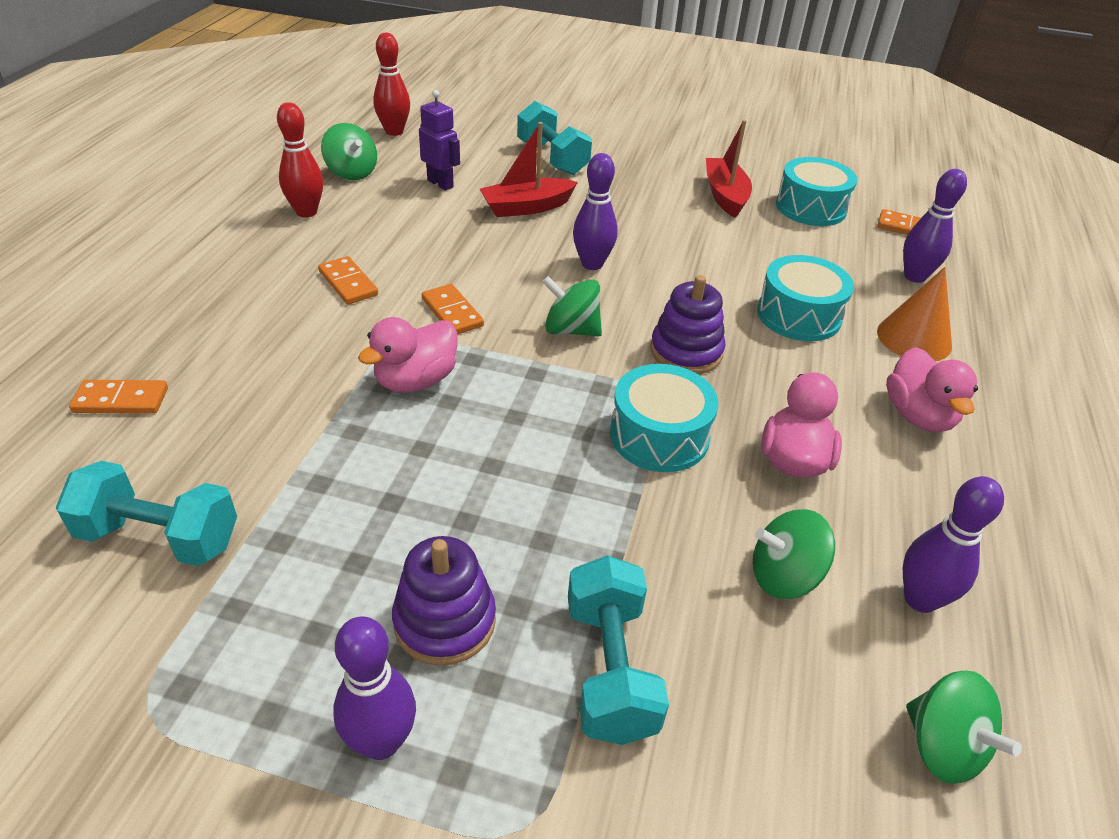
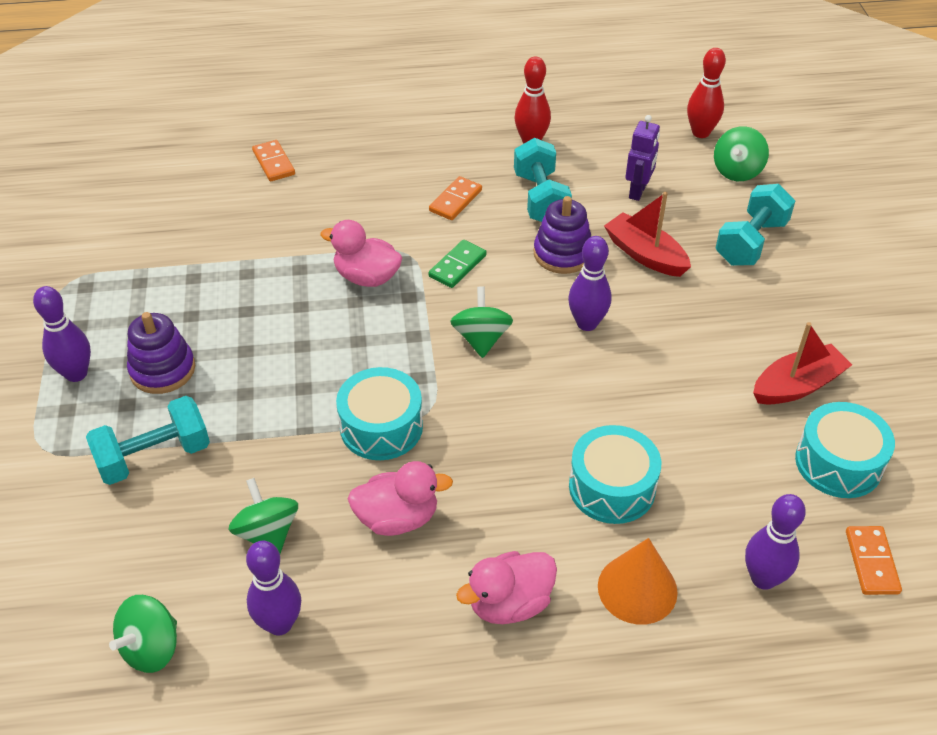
camera: 70 degrees right, 5 degrees up
turquoise dumbbell [56,461,237,566] -> turquoise dumbbell moved to [514,138,572,222]
green spinning top [321,123,377,180] -> green spinning top moved to [714,126,769,181]
orange domino [422,284,484,335] -> green domino [428,240,487,288]
purple stacking toy [650,275,725,374] -> purple stacking toy moved to [534,196,591,274]

